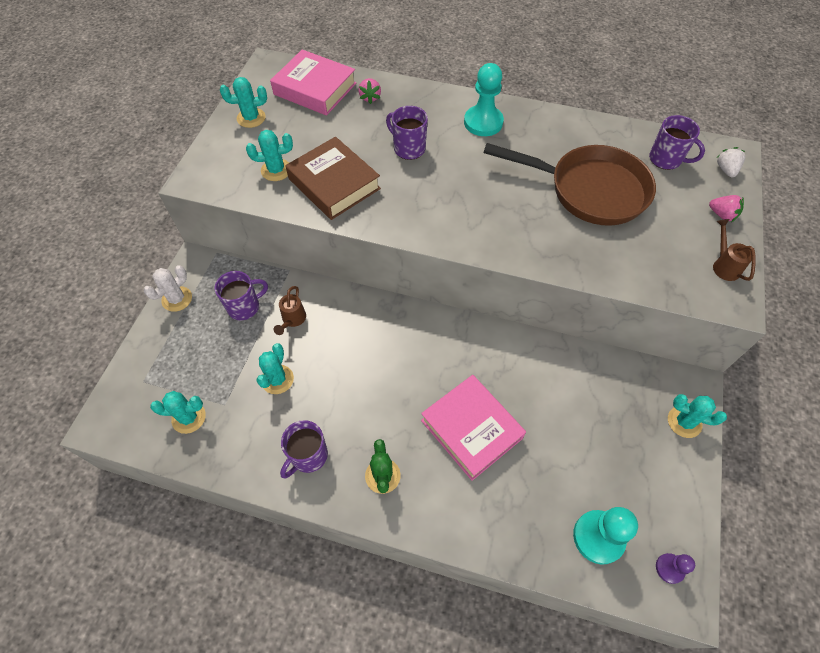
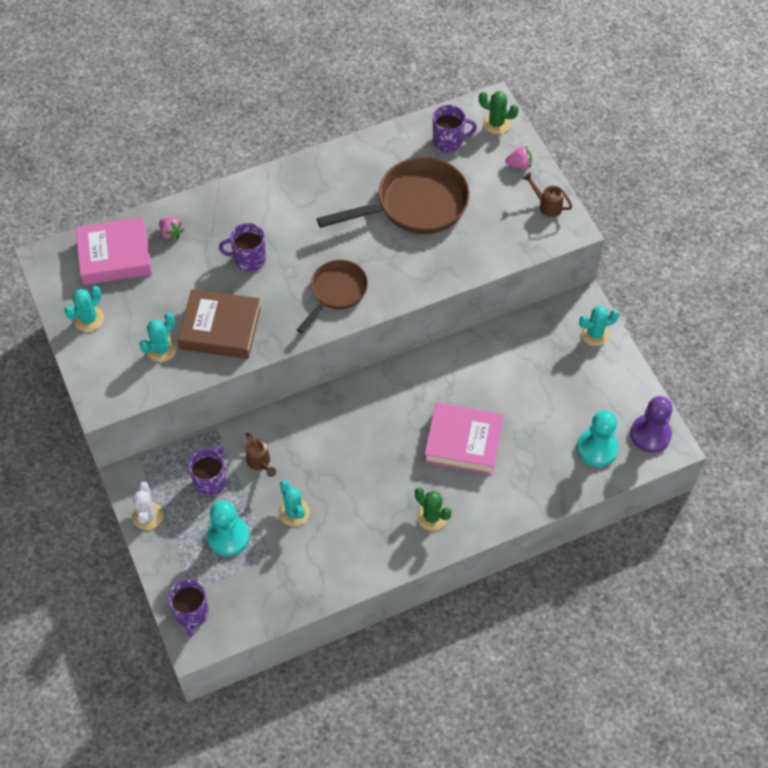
camera: 40 degrees left, 0 degrees up
turquoise cactus [150,391,206,434] -> none
purple mug [280,420,328,478] -> purple mug moved to [168,579,209,637]
turquoise pawn [464,63,504,136] -> turquoise pawn moved to [207,500,250,556]
purple pawn [656,553,695,584] -> purple pawn [630,396,673,453], size x1.86
white strawberry [716,147,745,177] -> green cactus [479,91,519,134]
none -> brown pan [297,260,368,333]

